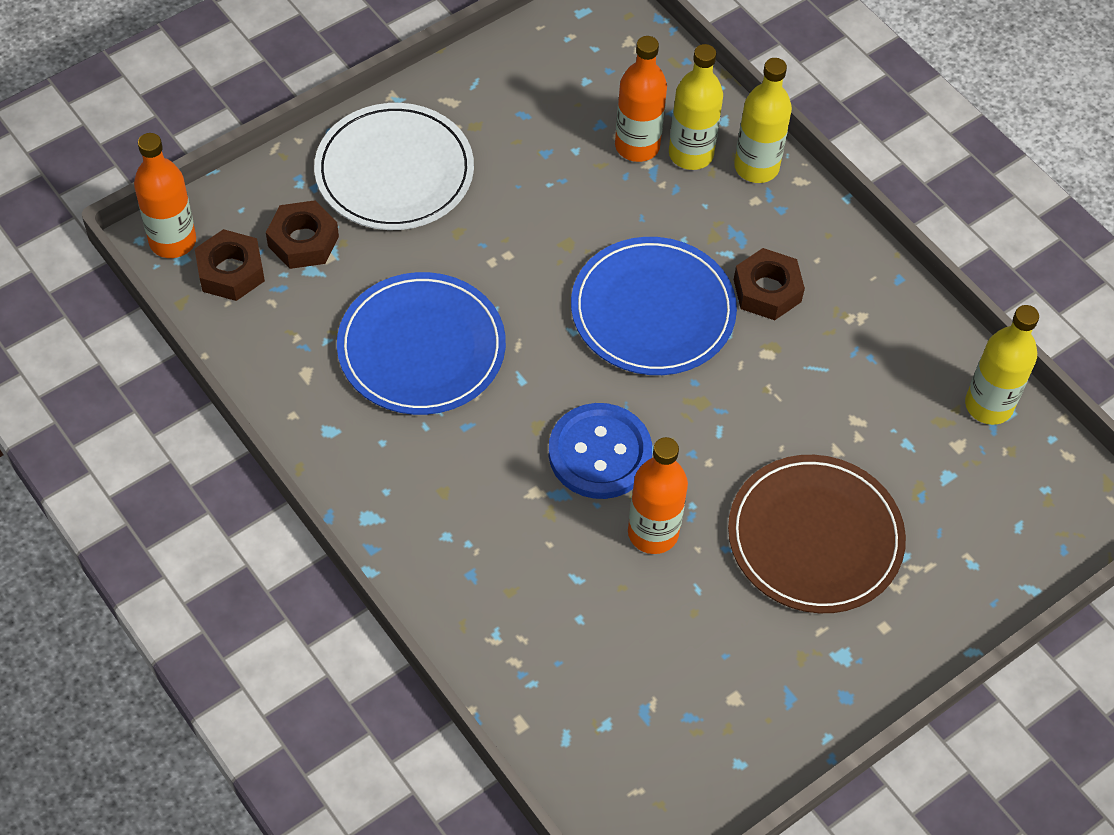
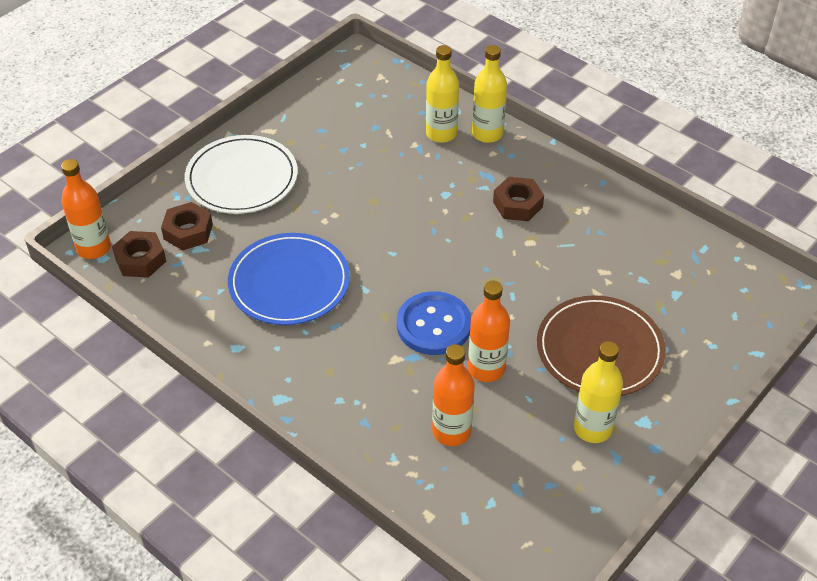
camera: 10 degrees left, 10 degrees down
blue plate [571,237,737,375] -> none
orange bottle [615,36,667,162] -> orange bottle moved to [432,344,475,446]
yellow bottle [965,305,1039,425] -> yellow bottle moved to [574,341,623,443]

